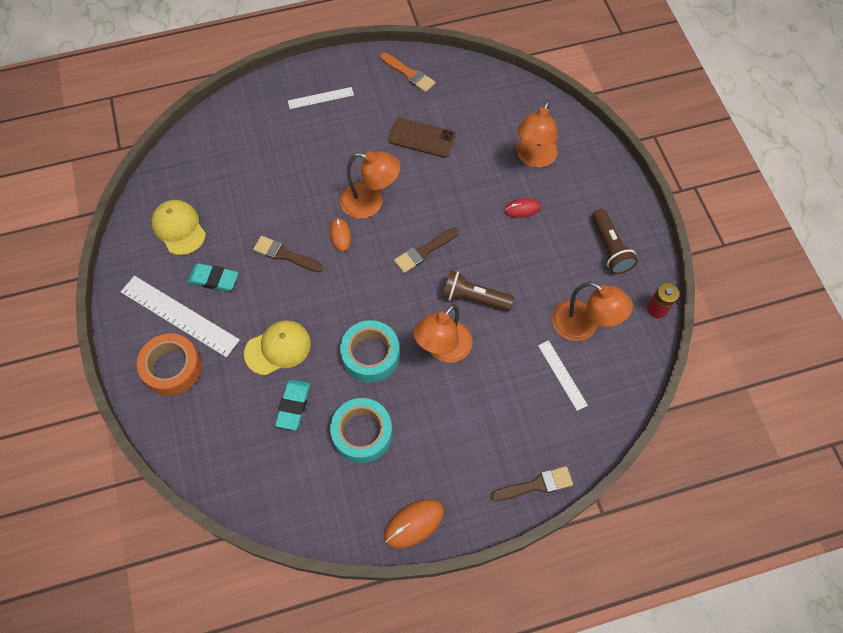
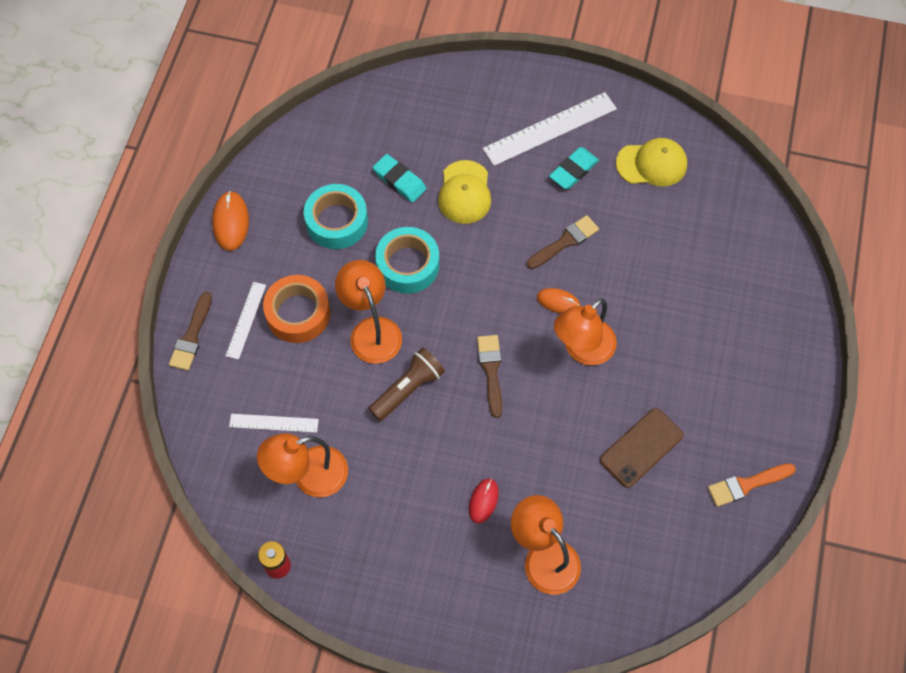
camera: 120 degrees right, 0 degrees up
orange tape [137,333,202,396] -> orange tape moved to [263,275,330,343]
white ruler [288,87,354,109] -> white ruler moved to [226,282,266,360]
brown flashlight [592,209,638,274] -> none

